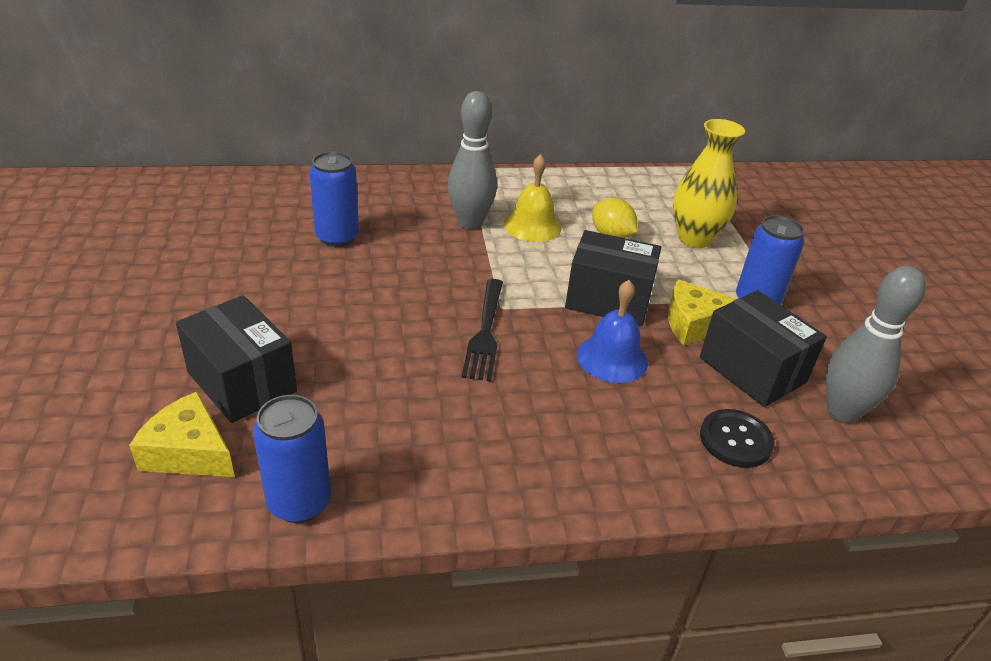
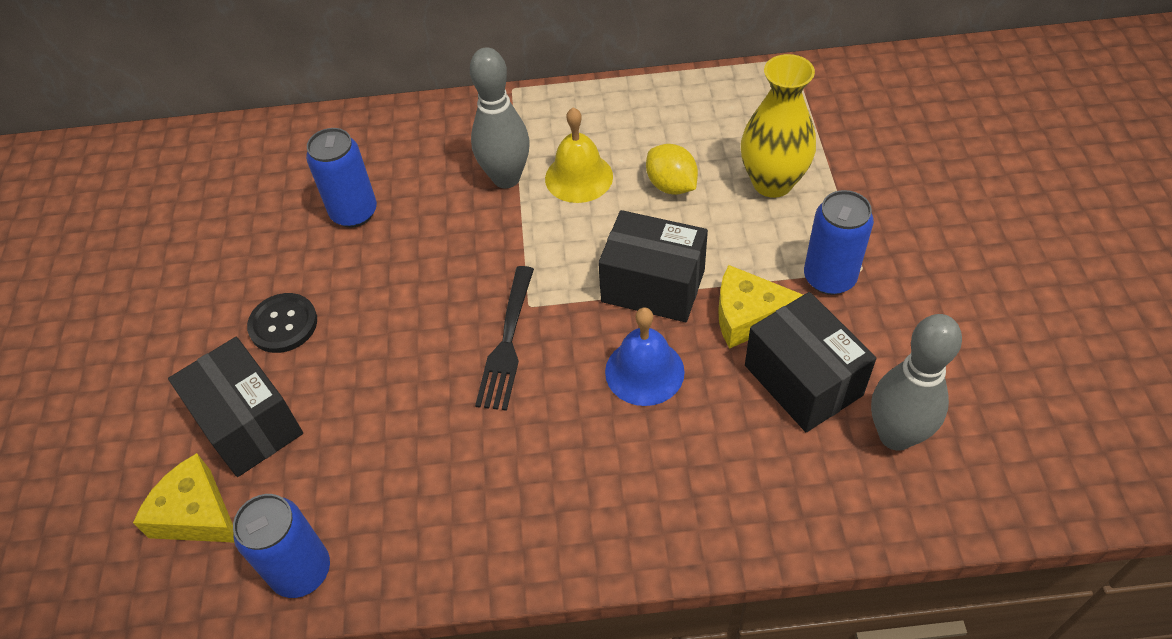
camera: 10 degrees right, 15 degrees up
black button [700,409,775,468] -> black button moved to [247,293,317,353]

